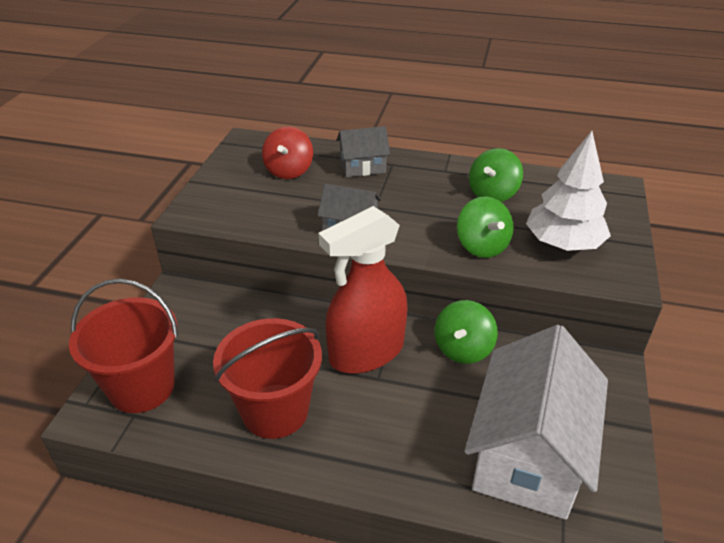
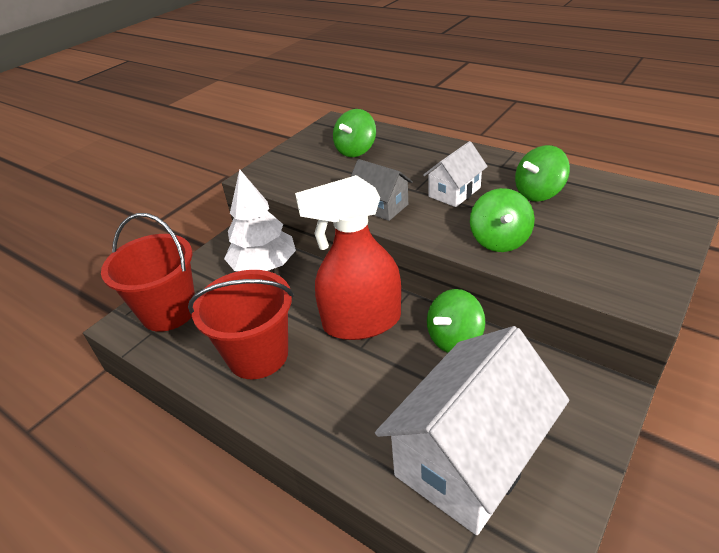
camera: 25 degrees right, 0 degrees up
red spinning top [262,126,313,179] -> green spinning top [333,109,376,157]
grey house [337,126,390,177] -> none
white tree [526,131,611,251] -> white tree moved to [224,169,296,272]
none -> white house [423,141,488,207]

